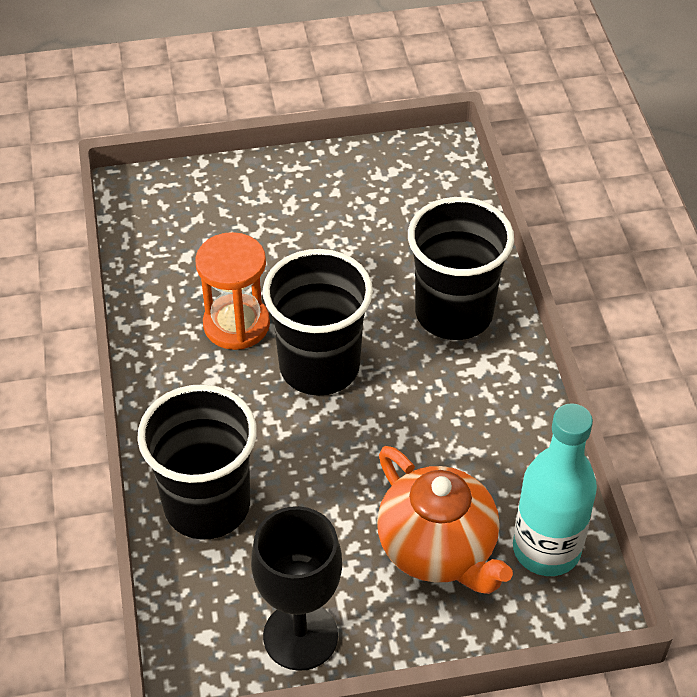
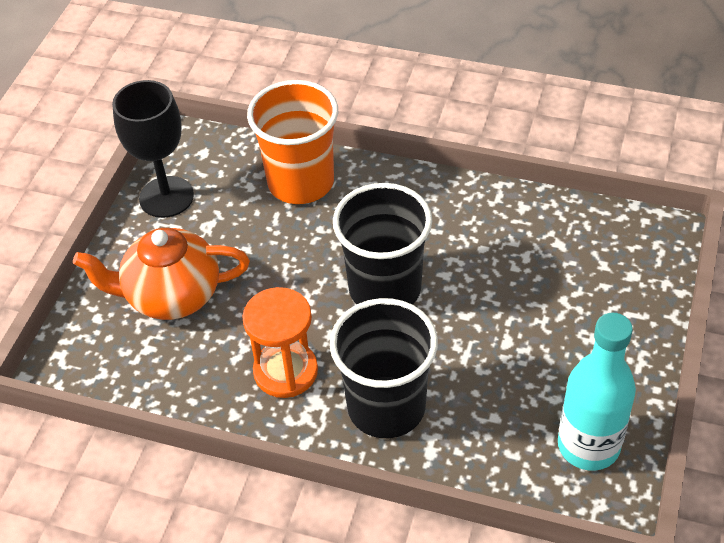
camera: 120 degrees right, 0 degrees up
black cup [137,384,257,540] -> orange cup [247,80,338,204]
orange hourglass [195,232,270,350] -> orange hourglass moved to [242,287,318,398]
turquoise bottle [513,403,597,576] -> turquoise bottle moved to [558,313,636,471]

